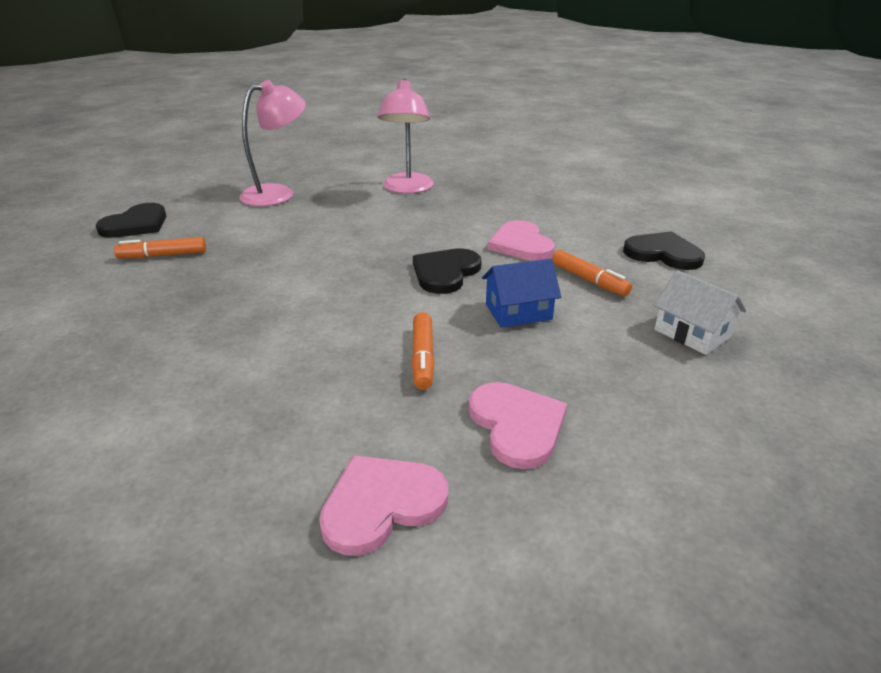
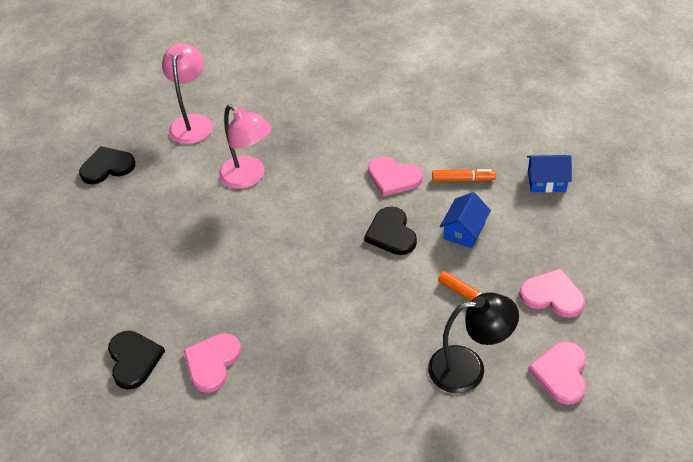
camera: 45 degrees left, 15 degrees up
orange marker [114,237,206,258] -> pink heart [183,333,241,393]
pink lamp [239,80,306,206] -> pink lamp moved to [162,43,212,144]
black heart [623,231,705,270] -> black heart moved to [79,146,135,184]
white house [654,270,746,355] -> blue house [527,155,572,193]
none -> black lamp [428,293,519,393]

